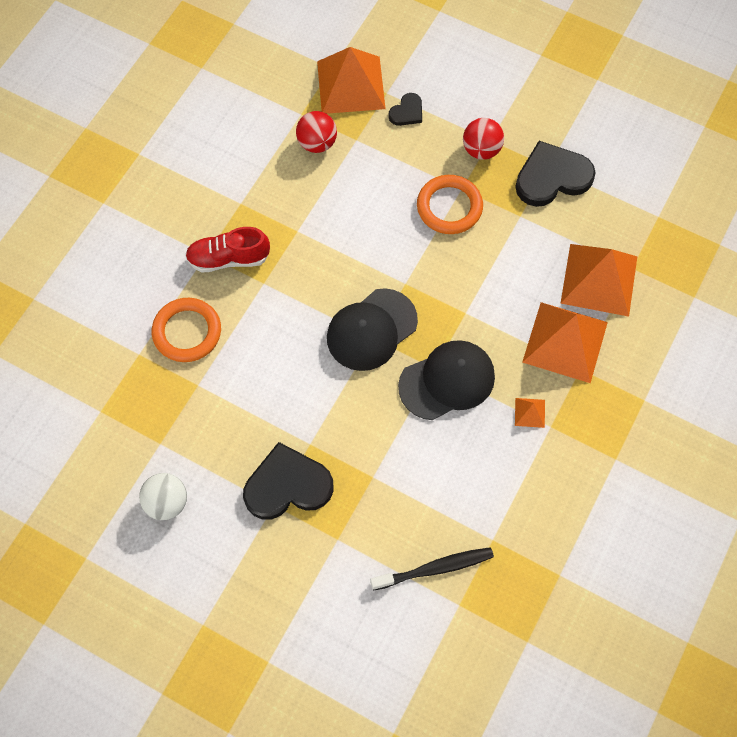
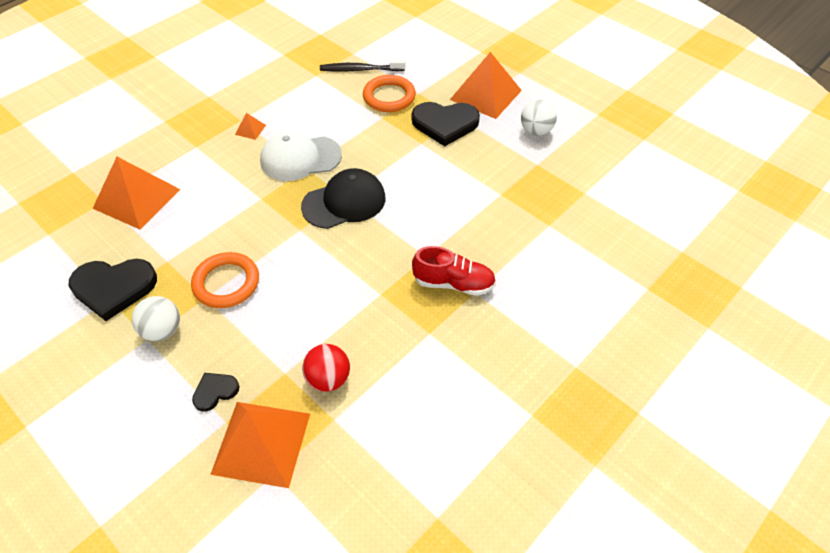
camera: 165 degrees left, 15 degrees down
orange ring [152,298,221,362] -> orange ring moved to [363,75,416,112]
black cap [398,340,495,420] -> white cap [260,131,342,181]
red ball [463,118,504,160] -> white ball [132,296,180,341]
orange pyramid [522,302,608,383] -> orange pyramid moved to [450,52,522,119]

